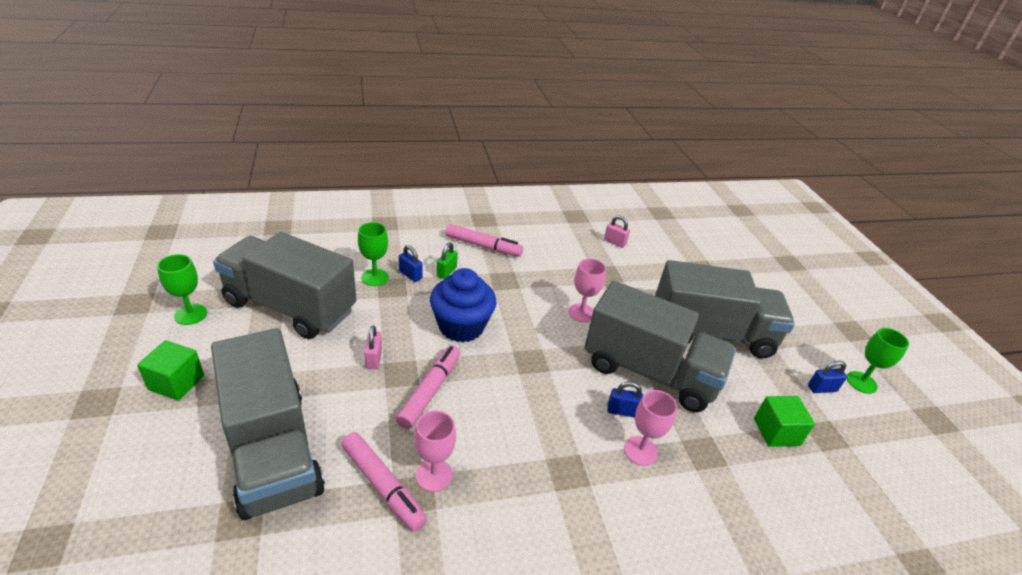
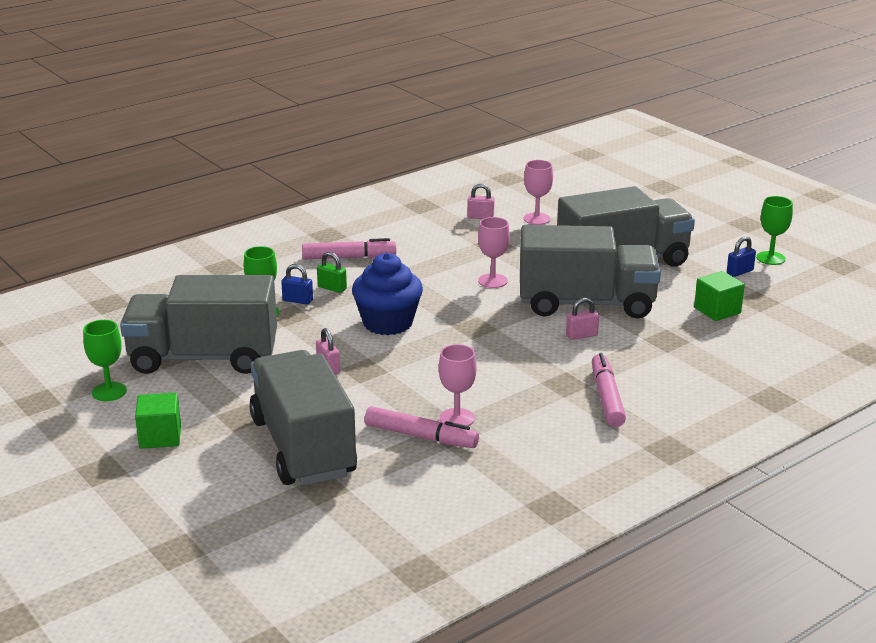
camera: 20 degrees left, 10 degrees down
grey truck [211,328,325,520] -> grey truck turned 150 degrees counterclockwise [249,350,357,486]
pink marker [396,345,460,429] -> pink marker moved to [592,353,626,427]
green padlock [436,242,458,279] -> green padlock turned 60 degrees counterclockwise [317,252,347,293]
blue padlock [607,381,643,417] -> pink padlock [566,298,599,340]
pink goblet [624,390,677,466] -> pink goblet moved to [524,160,553,225]

